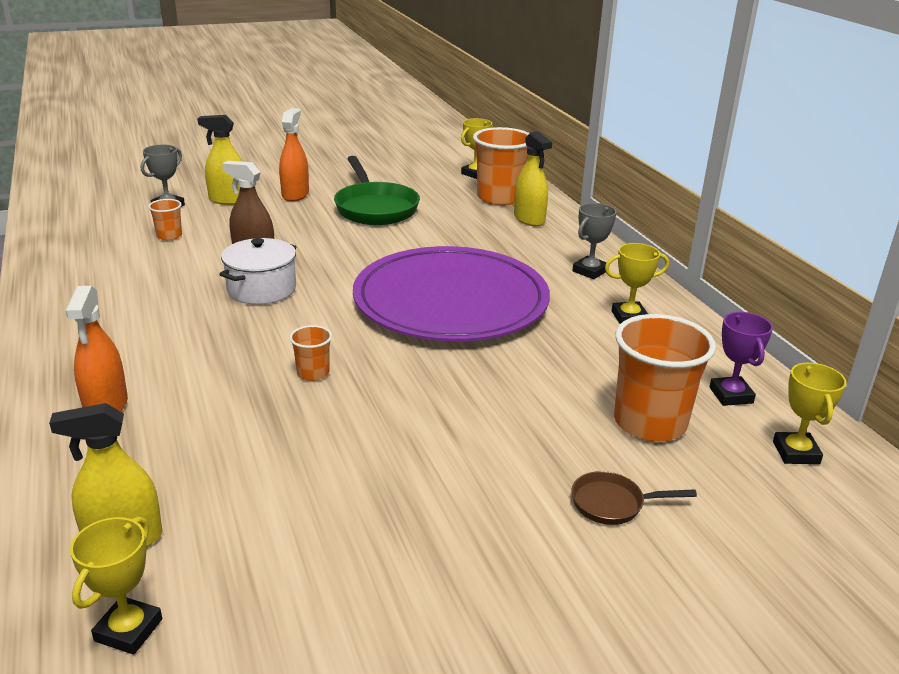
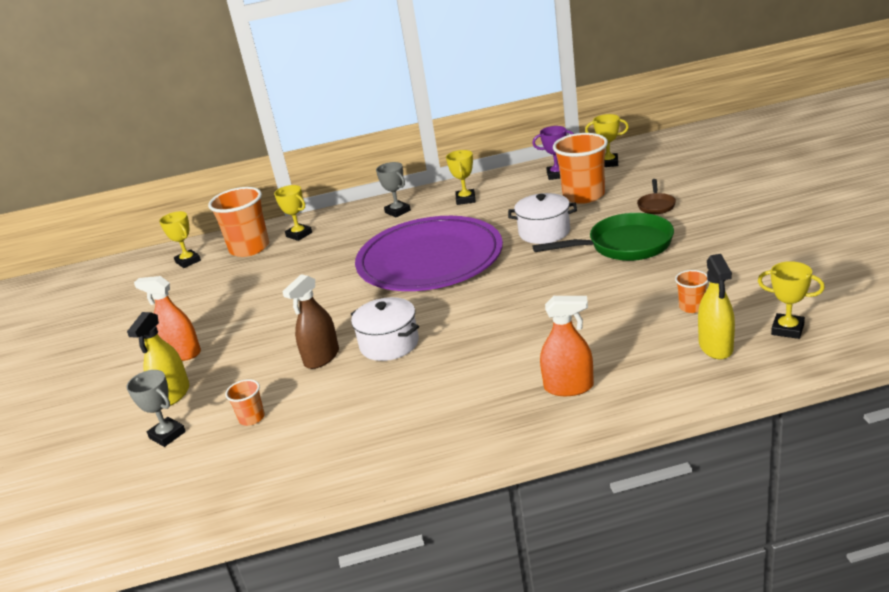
camera: 75 degrees left, 0 degrees up
orange cup [290,325,332,381] -> orange cup moved to [675,270,708,313]
green pan [334,156,420,225] -> green pan moved to [532,213,674,261]
yellow spray bottle [514,131,552,226] -> yellow trophy [274,185,312,241]
none -> white pot [508,193,577,244]

